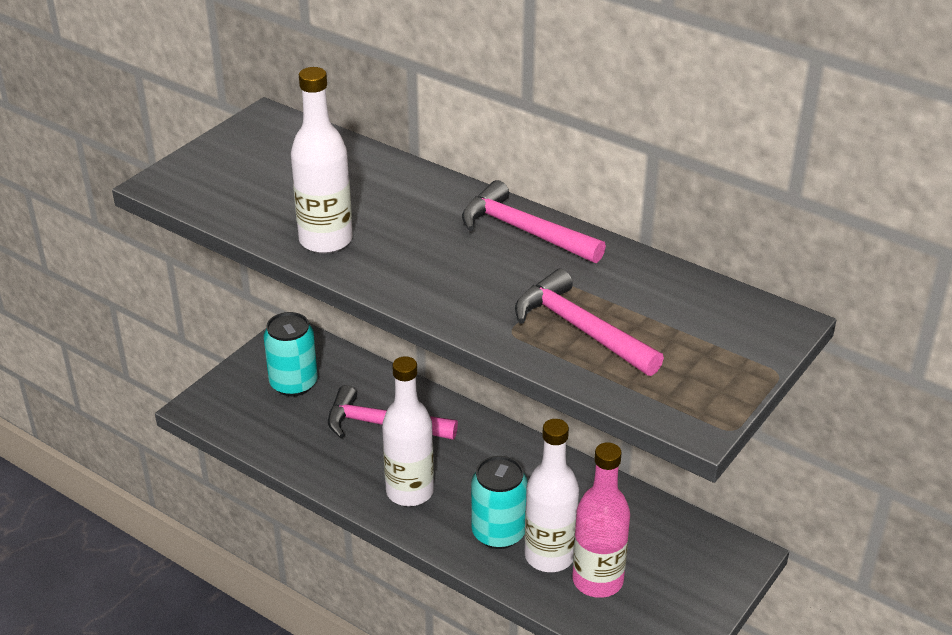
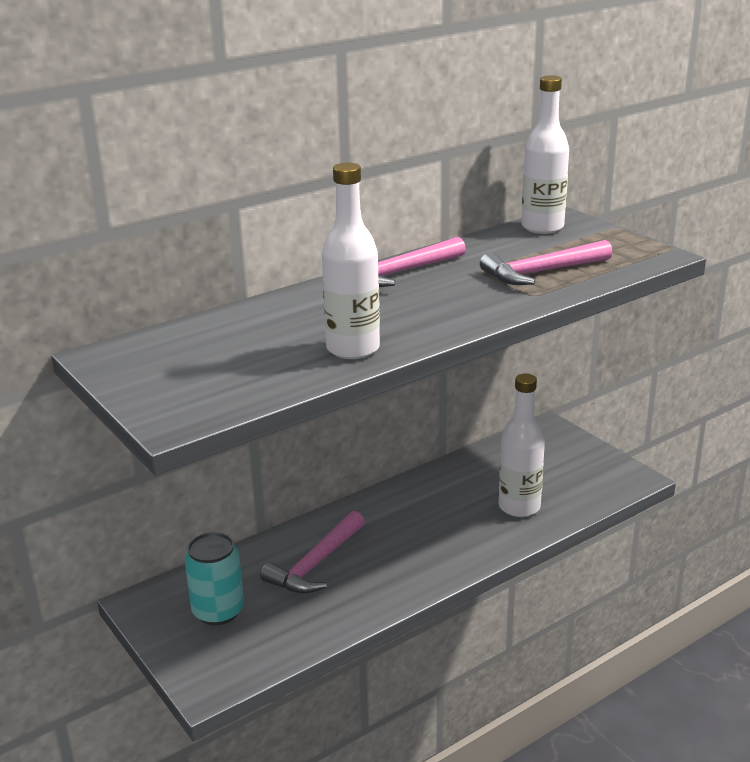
camera: 70 degrees left, 10 degrees down
white bottle [382,356,434,506] -> white bottle moved to [522,75,569,234]
turquoise can [471,456,528,549] -> none
pink bottle [572,442,630,598] -> none

